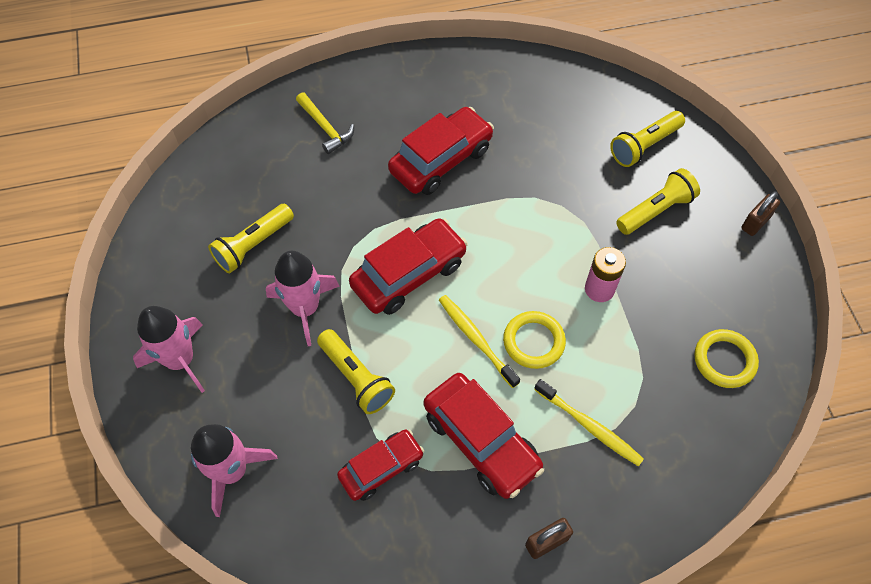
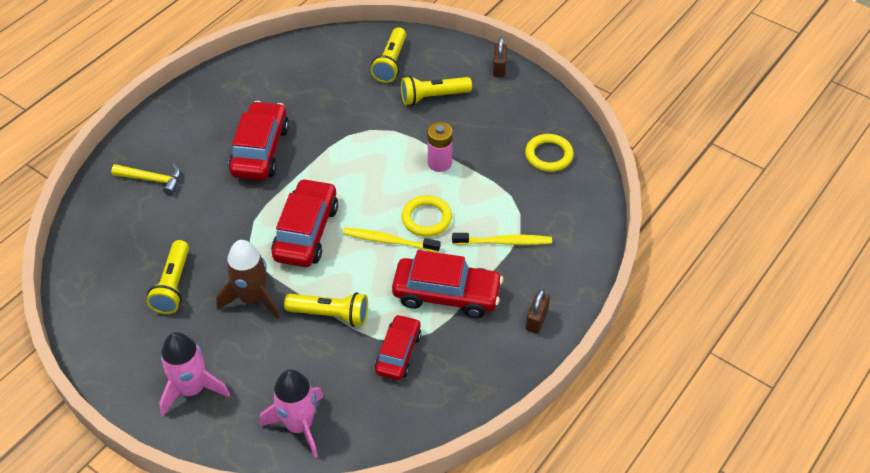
camera: 40 degrees left, 10 degrees down
pink rocket [266,251,340,346] -> brown rocket [216,240,280,319]
yellow flashlight [616,168,700,235] -> yellow flashlight turned 120 degrees counterclockwise [401,76,472,105]

